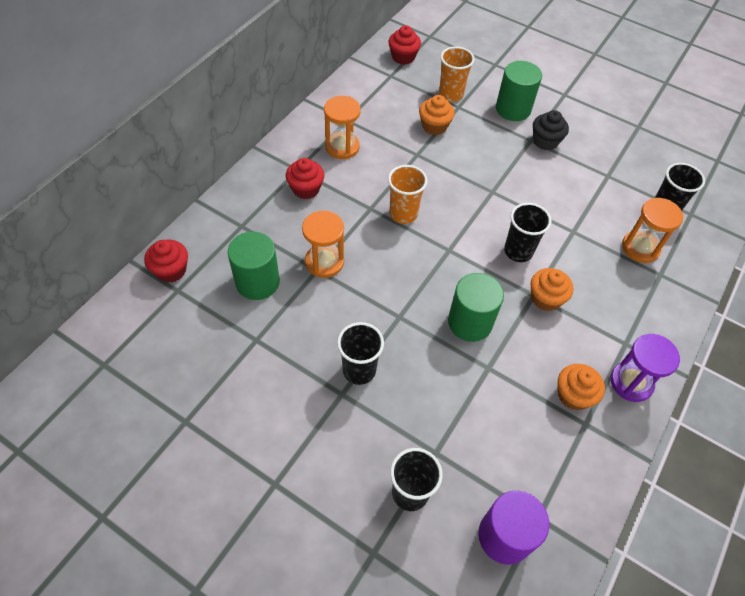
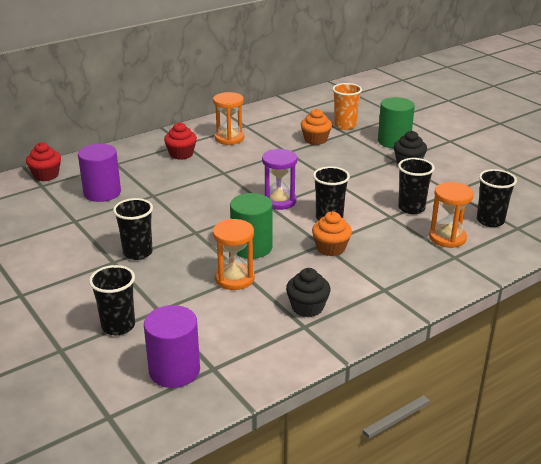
camera: 25 degrees right, 25 degrees down
green cylinder [228,232,280,300] -> purple cylinder [78,144,121,202]
orange hourglass [302,211,344,278] -> orange hourglass moved to [213,219,255,290]
red cupcake [388,26,421,65] -> none
orange cup [388,165,428,224] -> none
orange cupcake [558,364,605,410] -> black cupcake [286,268,331,317]
purple hourglass [610,334,680,402] -> purple hourglass moved to [262,149,297,210]
none -> black cup [398,158,435,214]

